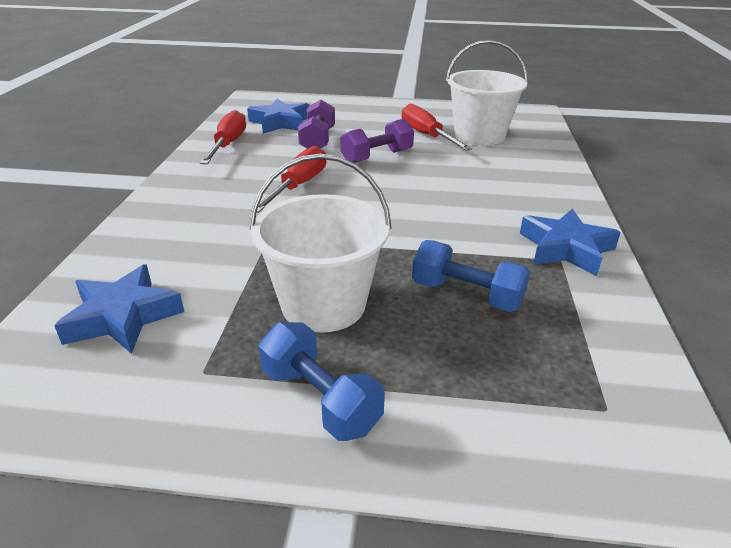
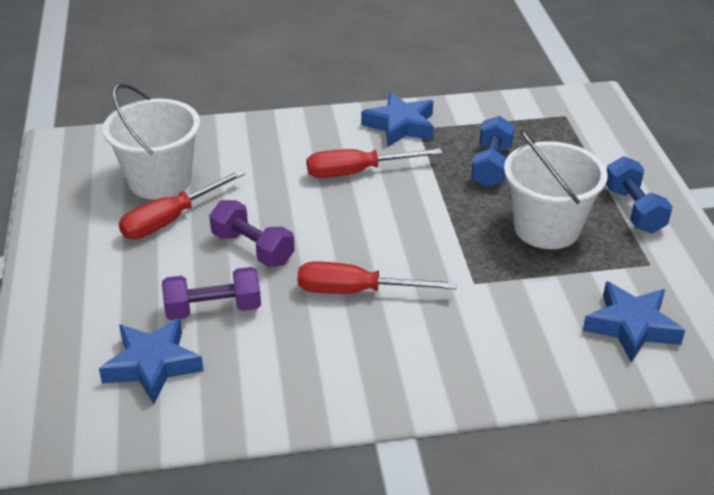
camera: 105 degrees left, 5 degrees up
red screwdriver [200,110,246,164] -> red screwdriver moved to [307,148,443,178]
blue dumbbell [259,322,385,441] -> blue dumbbell turned 45 degrees counterclockwise [606,156,673,233]

